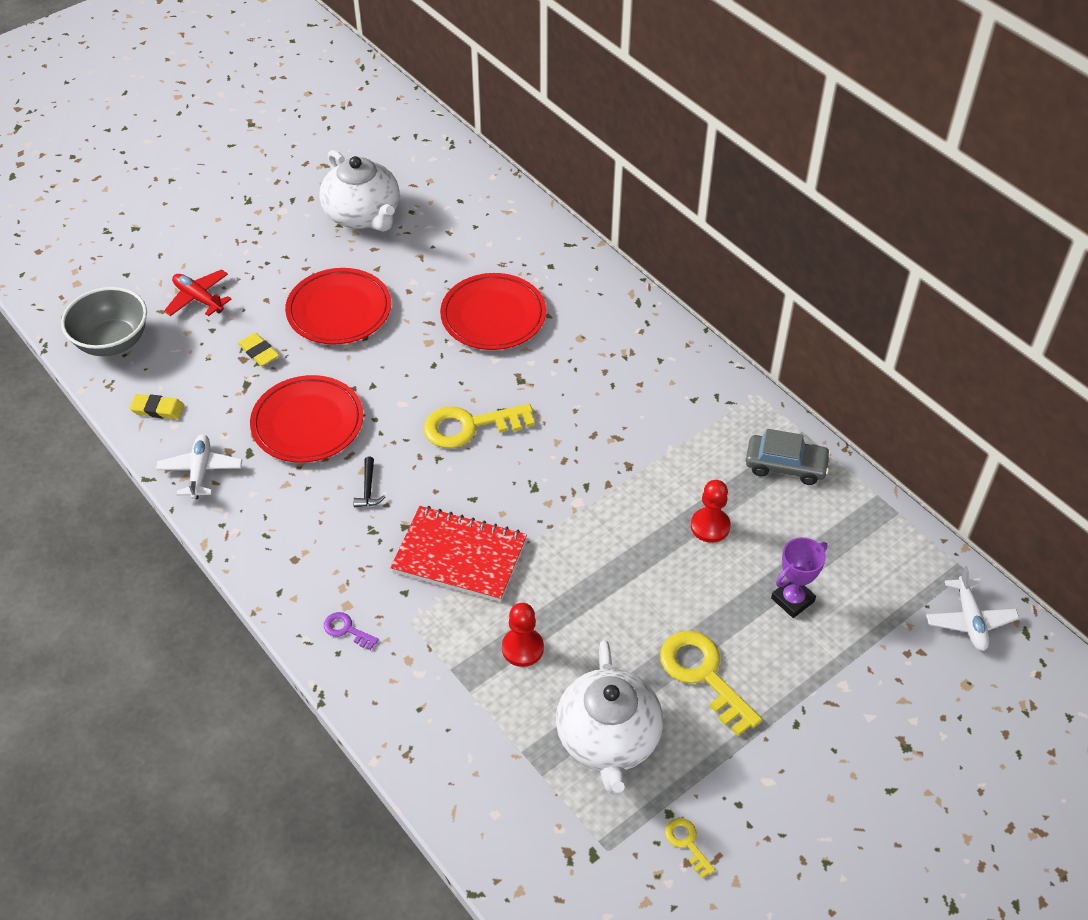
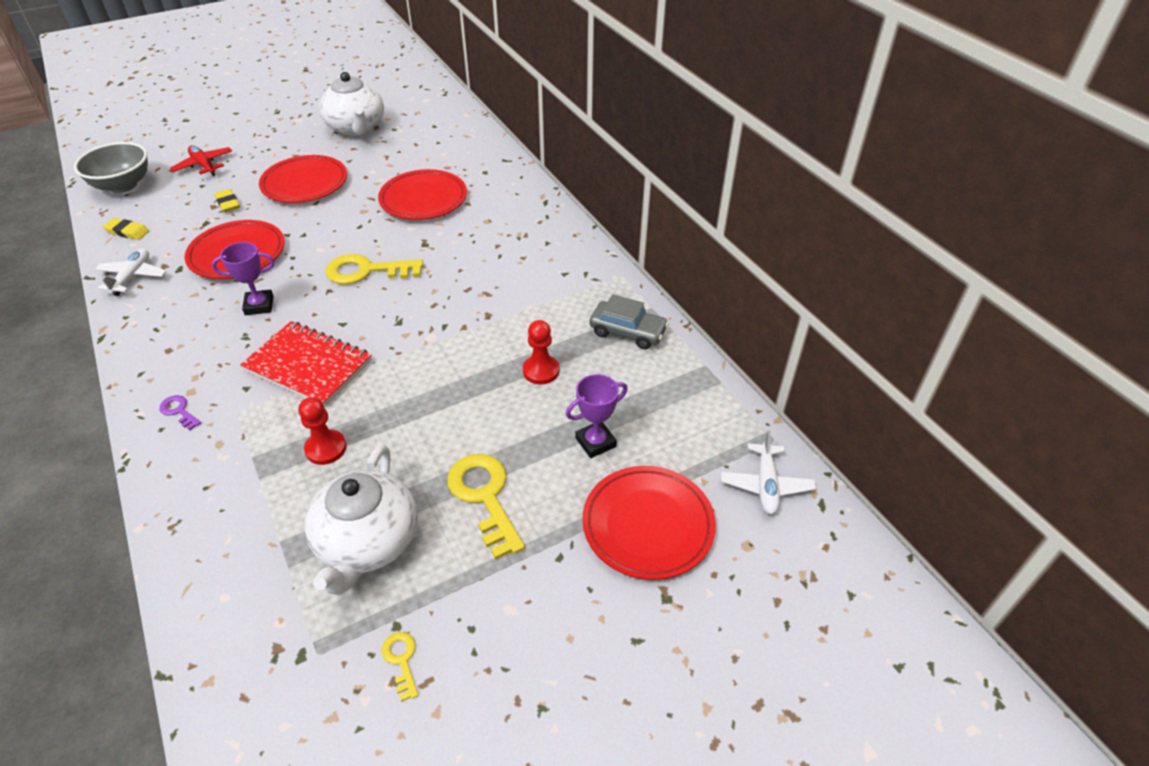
camera: 10 degrees right, 5 degrees down
black hammer [353,457,385,507] -> purple trophy [212,242,274,315]
none -> red plate [582,466,716,580]

